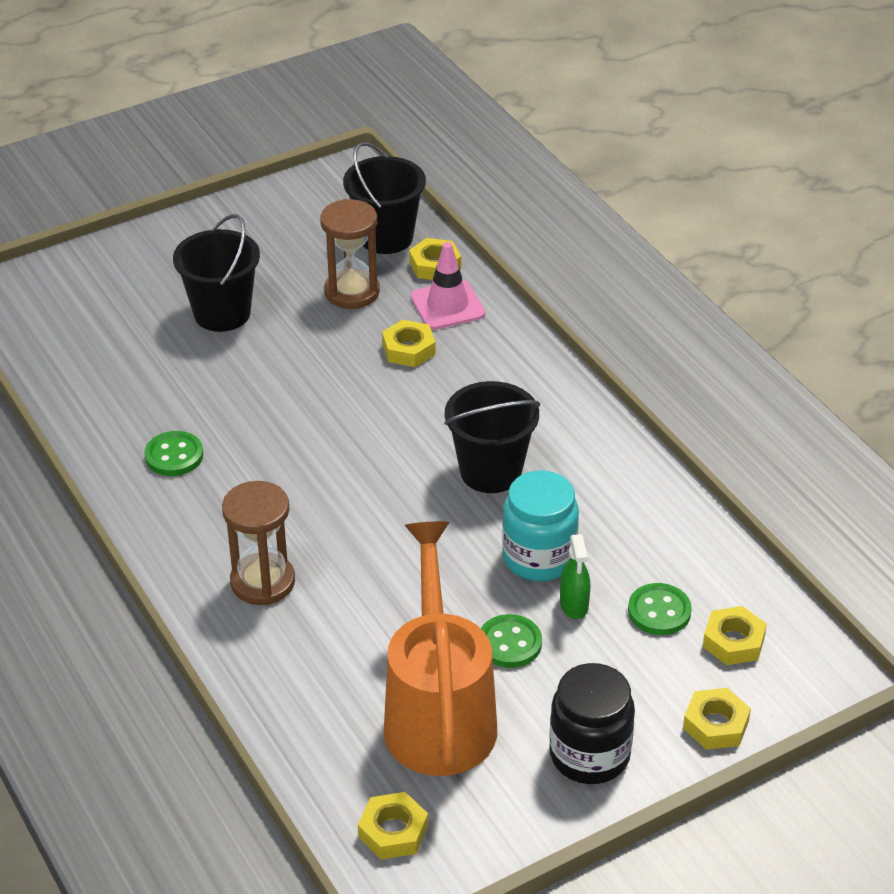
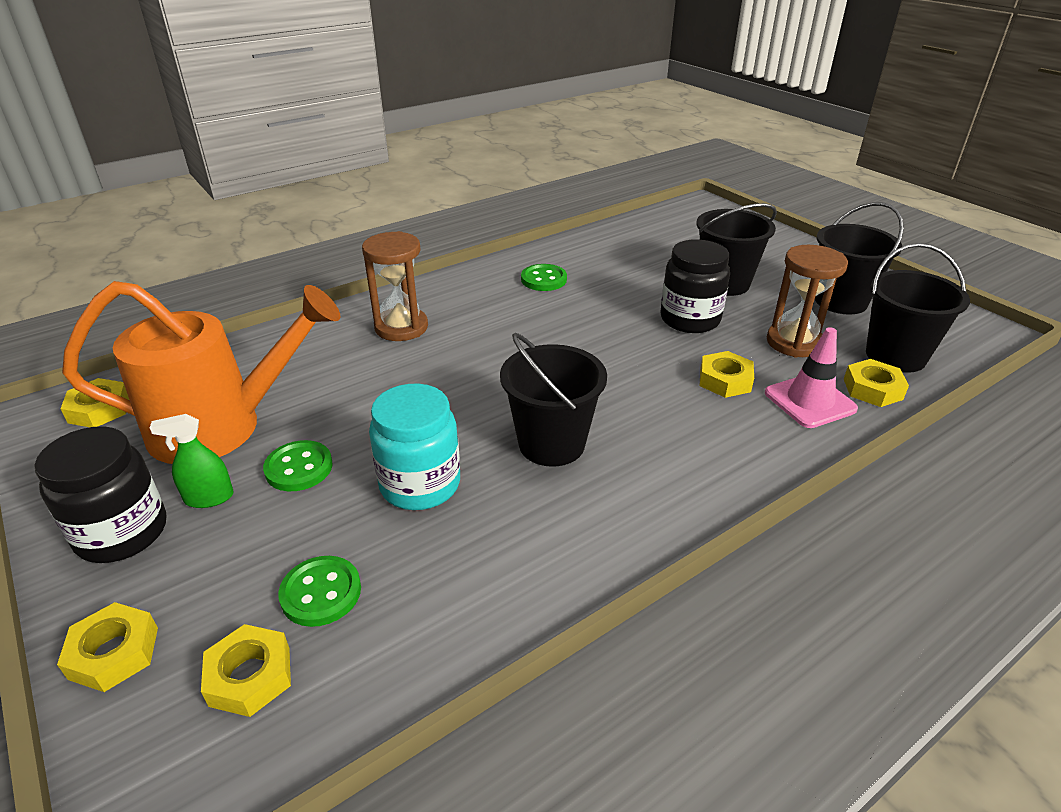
camera: 85 degrees right, 5 degrees down
green spray bottle [560,534,590,619] -> green spray bottle moved to [150,414,234,508]
none -> black jar [661,239,730,333]
none -> black bucket [815,202,904,314]

